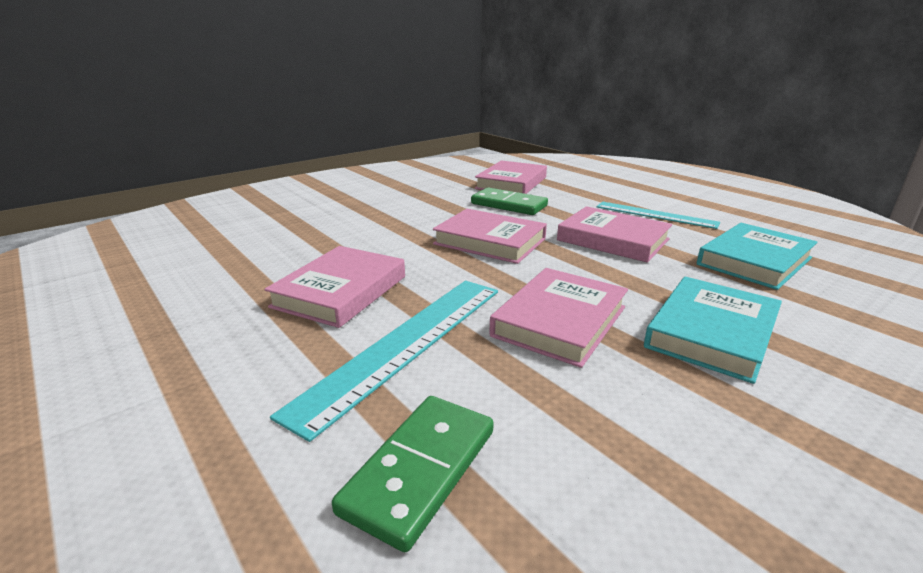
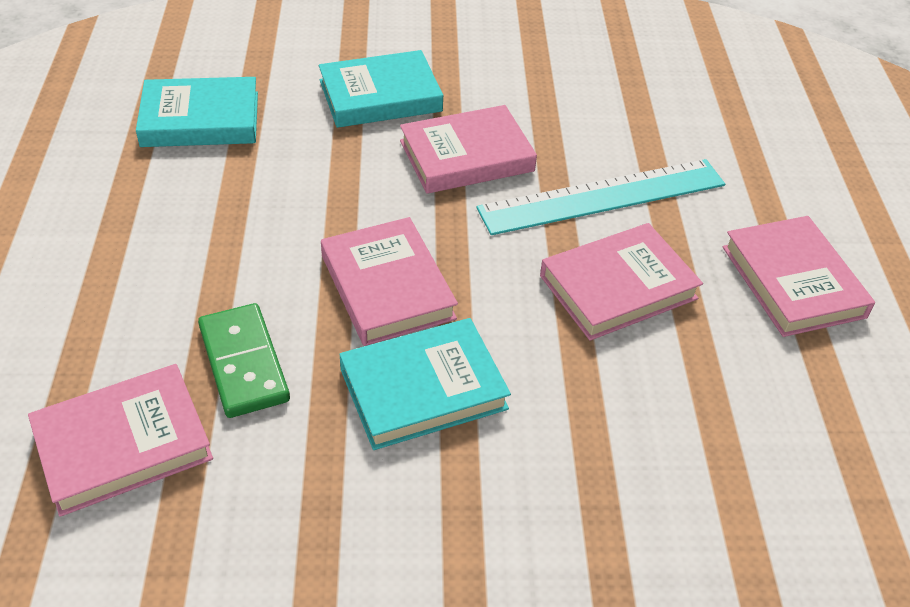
camera: 145 degrees left, 20 degrees up
green domino [332,396,494,552] -> none
pink book [557,206,672,263] -> pink book moved to [723,216,875,337]
turquoise ruler [597,202,720,229] -> none
none -> turquoise book [339,318,511,450]

